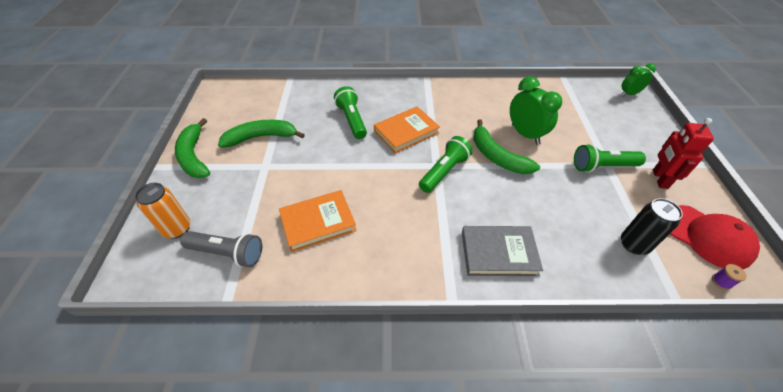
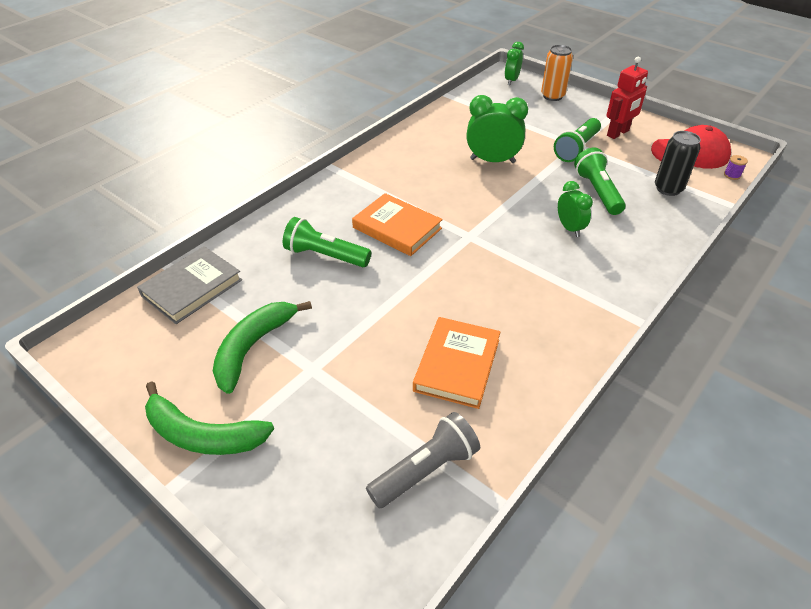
camera: 50 degrees left, 5 degrees down
orange can [135,183,190,238] -> orange can moved to [541,45,573,101]
orange book [374,106,440,154] -> orange book turned 60 degrees counterclockwise [352,193,443,256]
green flashlight [419,136,473,193] -> green flashlight moved to [574,148,626,215]
grey book [462,226,543,276] -> grey book moved to [137,246,242,324]
green banana [473,119,540,174] -> none
red robot [653,118,714,189] -> red robot turned 90 degrees counterclockwise [606,57,648,139]
none -> green clock [558,181,593,237]

